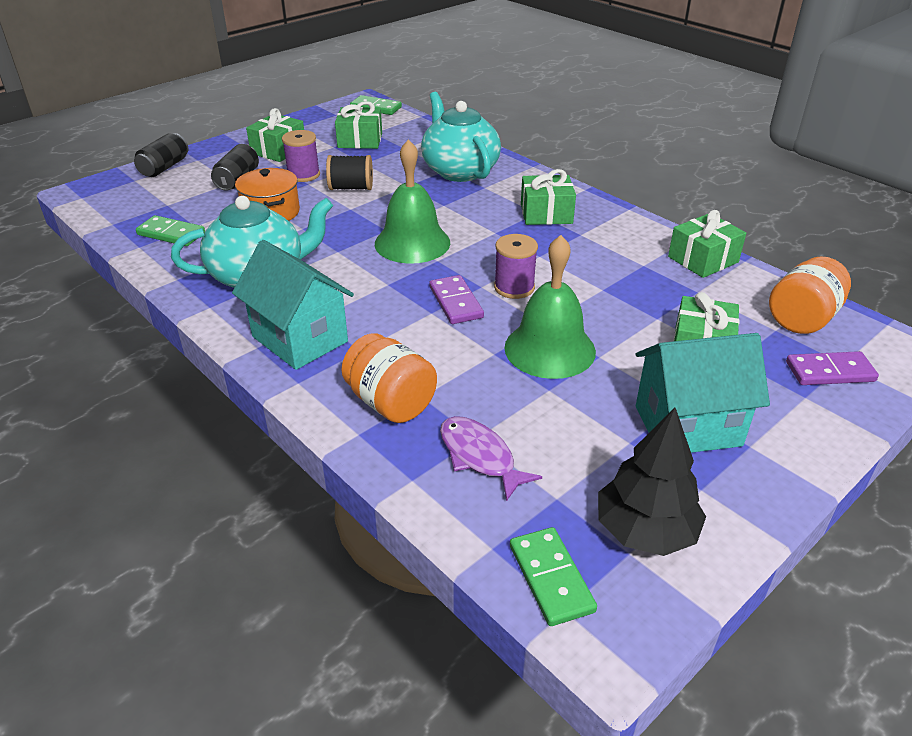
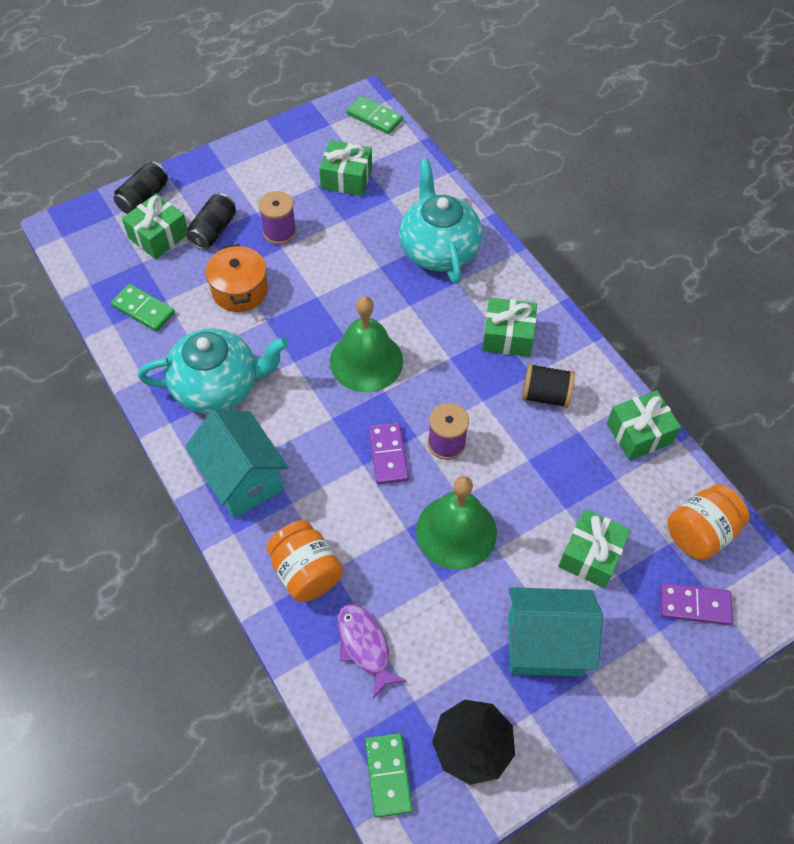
camera: 10 degrees right, 20 degrees up
green gift [246,108,304,162] -> green gift moved to [122,193,188,259]
black spool [326,155,373,190] -> black spool moved to [522,363,575,408]

